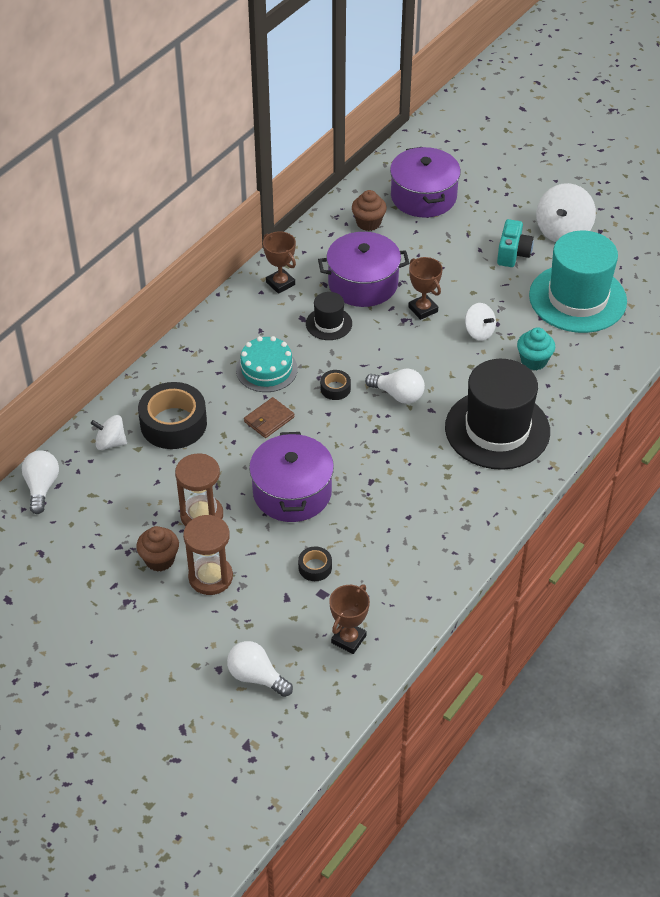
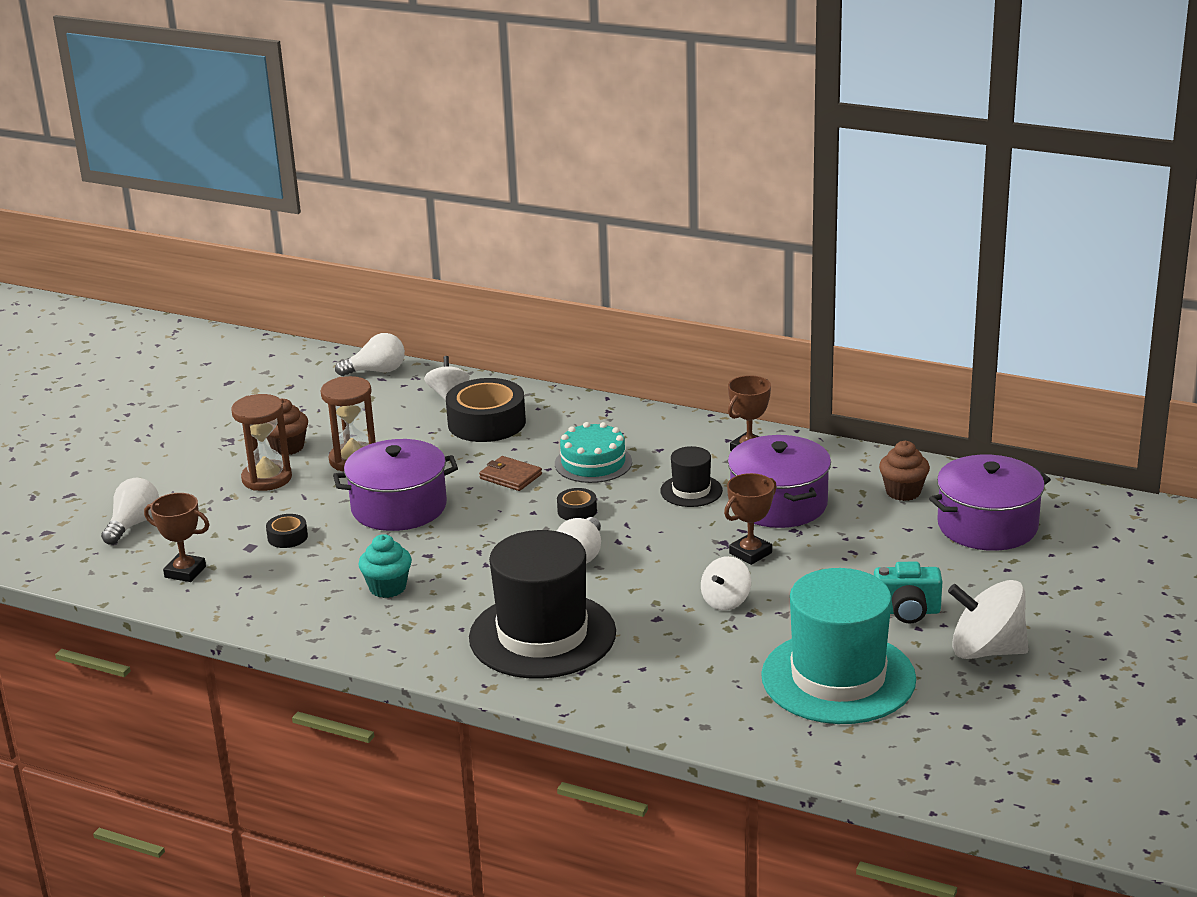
camera: 80 degrees right, 20 degrees down
turquoise cupcake [517,328,555,370] -> turquoise cupcake moved to [358,534,412,598]

